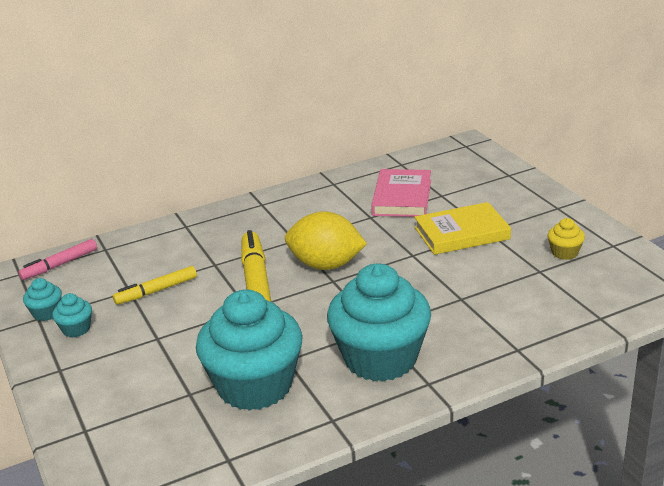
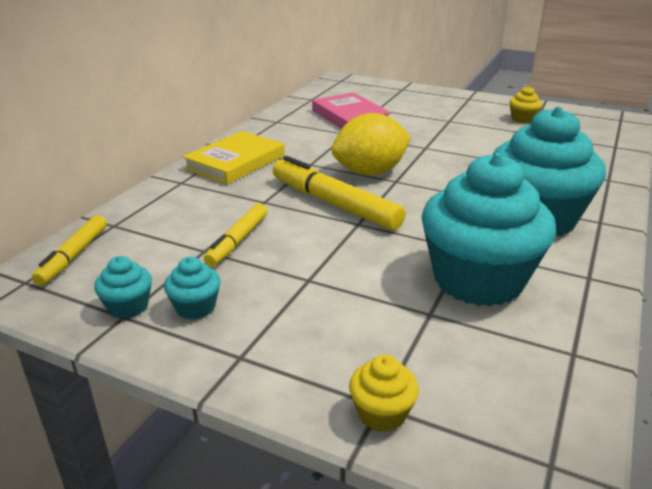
camera: 40 degrees left, 0 degrees up
pink marker [18,239,97,280] -> yellow marker [32,215,107,285]
yellow book [414,202,511,255] -> yellow book moved to [183,131,285,184]
none -> yellow cupcake [349,355,419,432]

